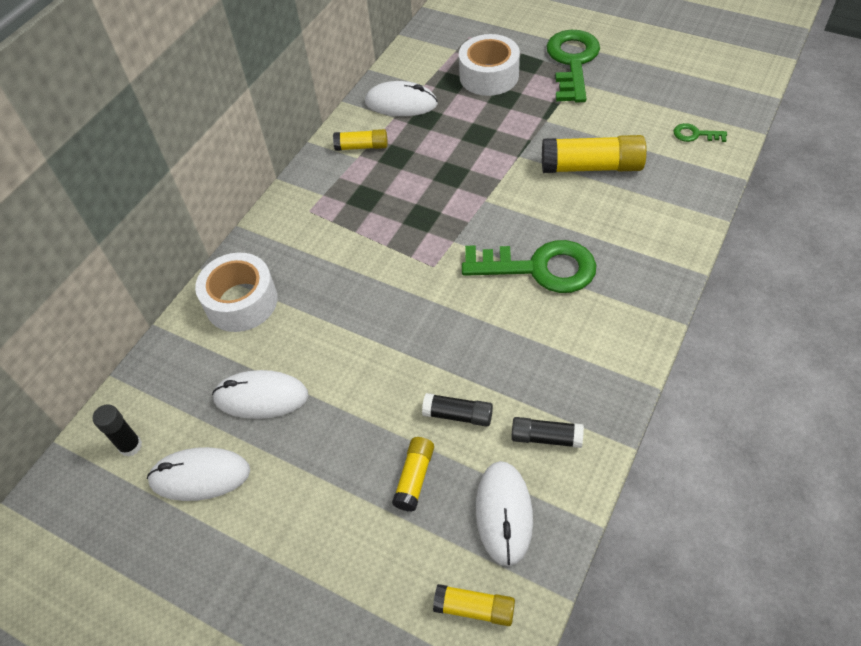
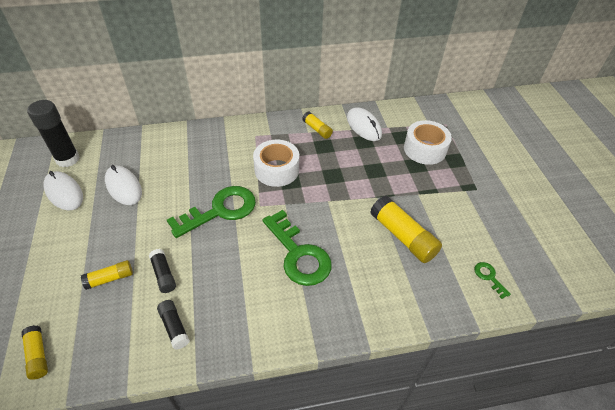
camera: 45 degrees right, 5 degrees down
black glue stick [92,404,142,457] -> black glue stick [27,100,80,167], size x1.80
white tape [195,253,277,332] -> white tape moved to [253,140,299,187]
white mouse [476,461,533,566] -> none
green key [546,30,600,103] -> green key moved to [167,186,256,238]

